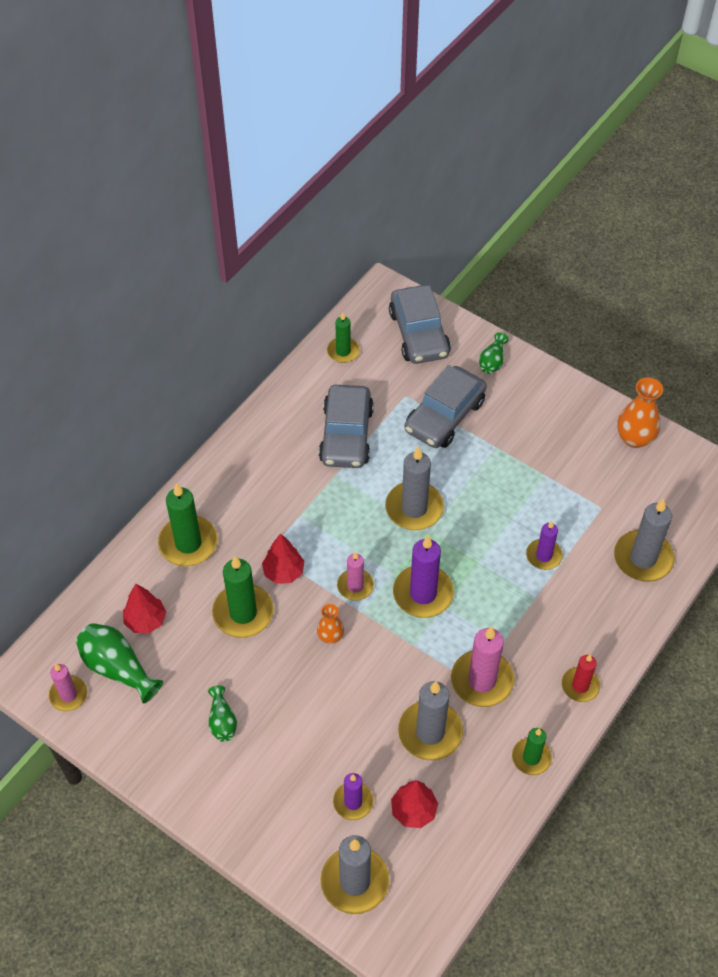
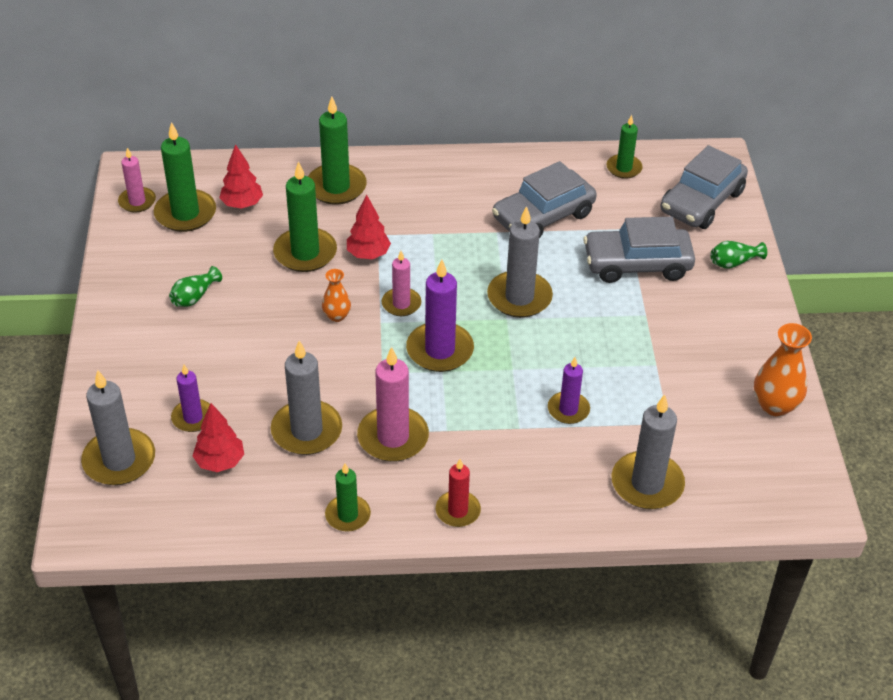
camera: 50 degrees right, 10 degrees down
green vase [76,623,163,704] -> green candle [154,122,216,232]

